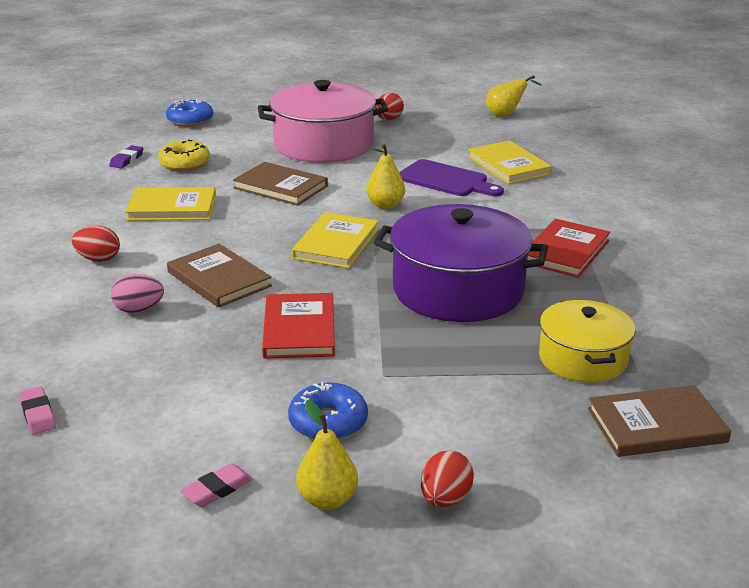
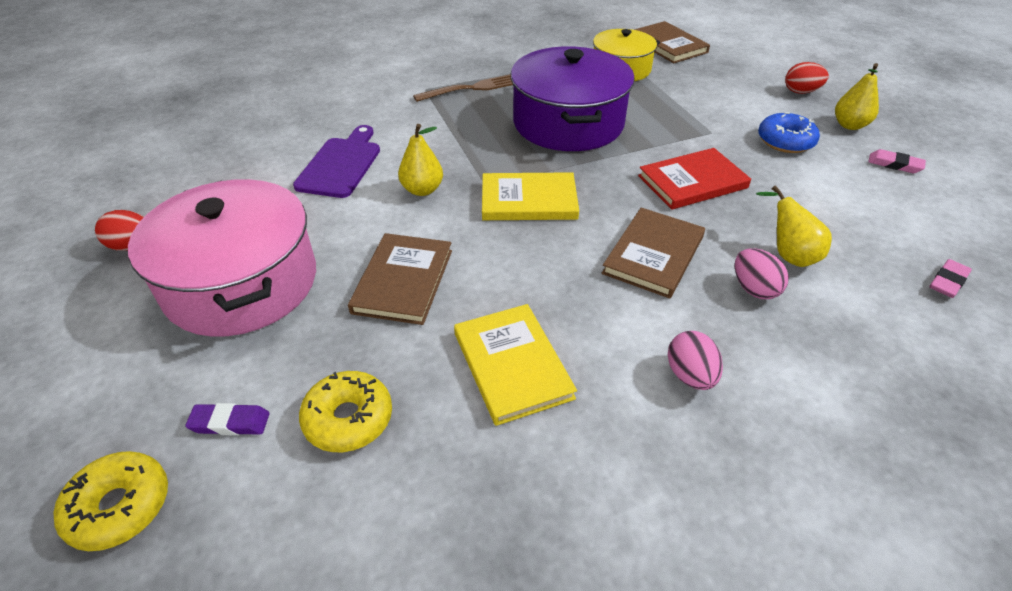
camera: 110 degrees left, 15 degrees up
red egg [72,226,120,262] -> pink egg [668,331,723,390]
purple eraser [109,145,144,168] -> purple eraser moved to [185,403,270,435]
blue donut [166,99,213,127] -> yellow donut [53,451,168,551]
yellow book [468,140,552,184] -> none
yellow pear [486,75,542,117] -> yellow pear moved to [756,185,832,267]
red book [527,219,610,278] -> brown fork [413,74,513,102]

